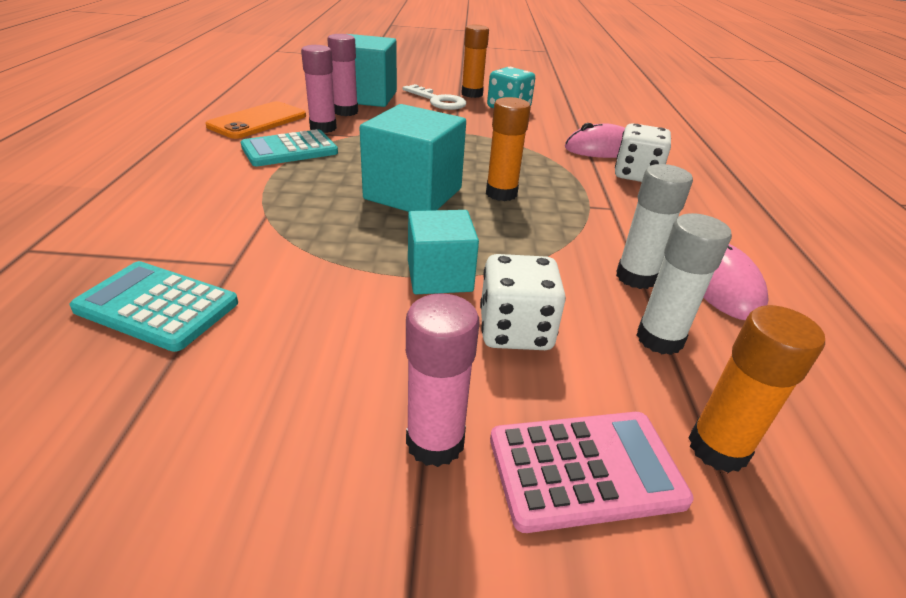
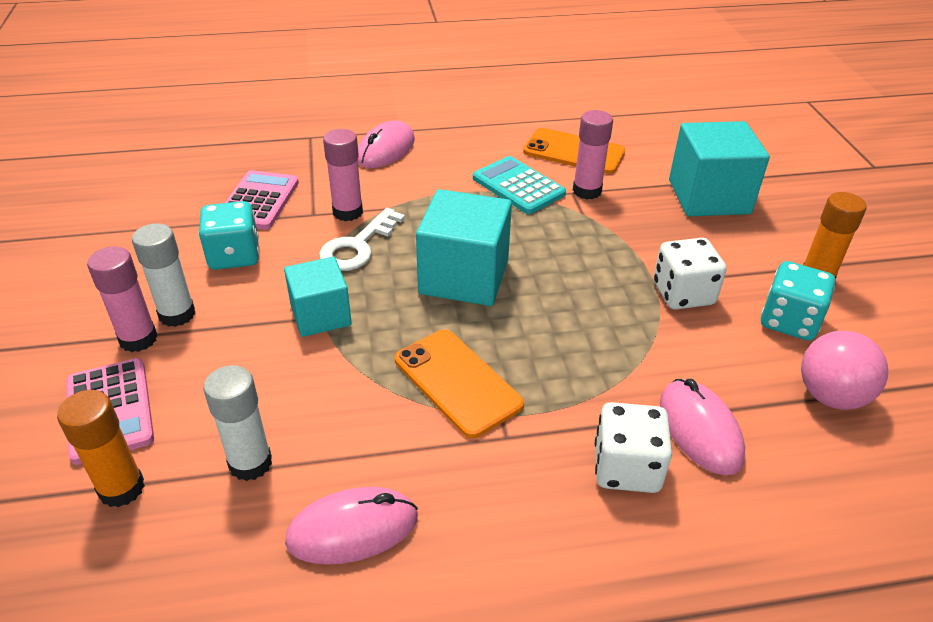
camera: 80 degrees right, 5 degrees up
turquoise calculator [70,261,238,352] -> pink calculator [225,170,299,230]
pink glue stick [327,34,358,116] -> pink glue stick moved to [323,129,363,221]
white key [402,84,466,110] -> white key moved to [319,208,405,271]
white dice [480,254,566,350] -> white dice moved to [653,238,727,310]
orange glue stick [486,97,531,201] -> none
white glue stick [616,164,693,289] -> white glue stick moved to [132,223,195,327]
none -> turquoise dice [199,201,259,270]
none -> pink mouse [358,121,415,168]
none -> orange phone [395,329,524,438]
none -> pink ball [801,331,888,410]

